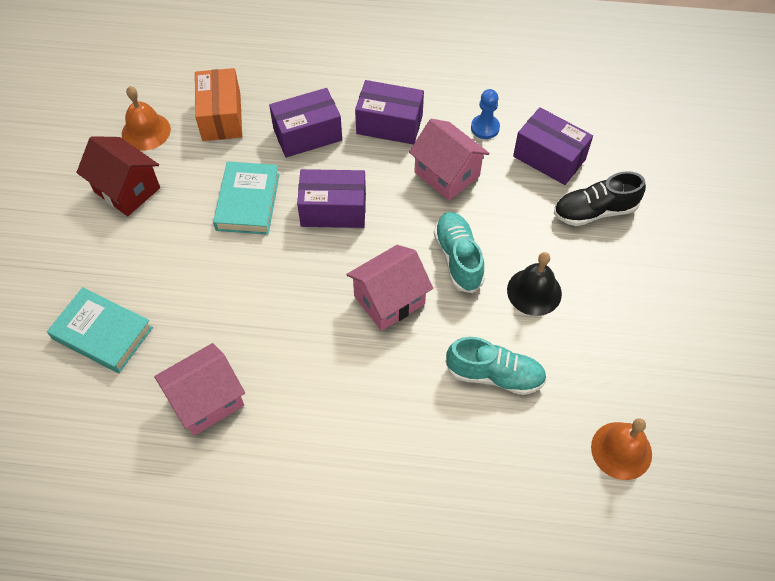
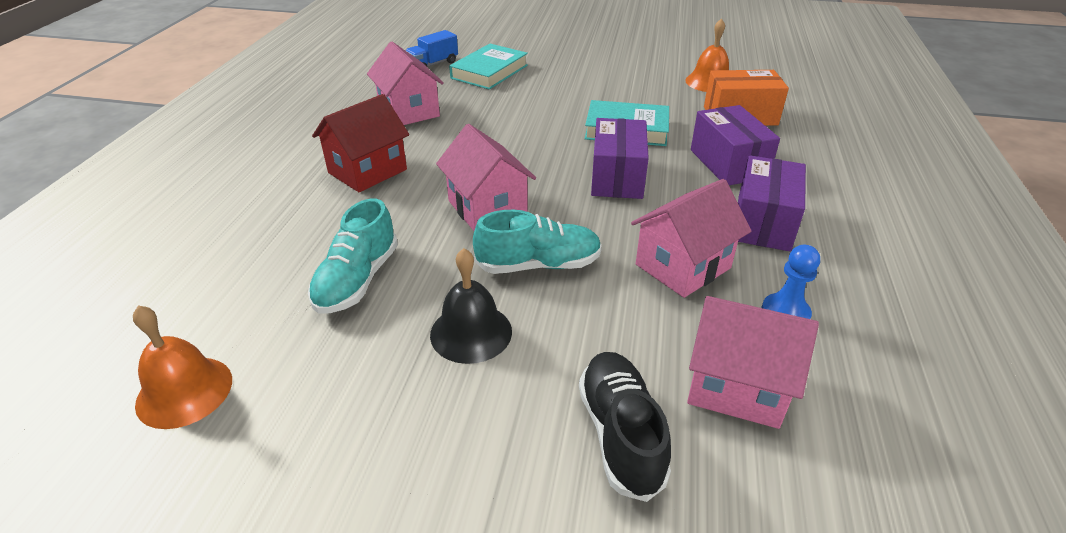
camera: 95 degrees right, 20 degrees down
red house [76,136,160,216] -> red house moved to [312,94,409,192]
purple box [513,107,593,185] -> pink house [687,296,819,429]
none -> blue truck [405,30,458,67]

